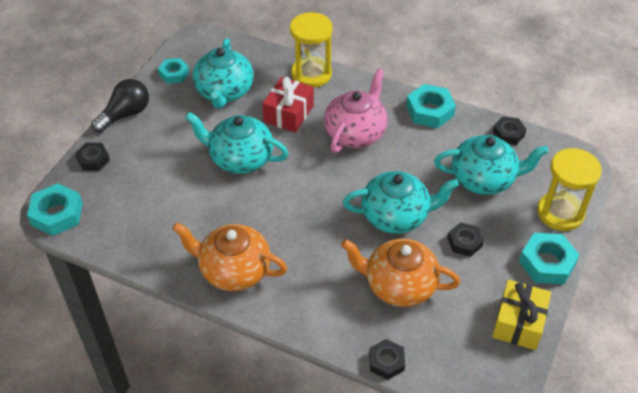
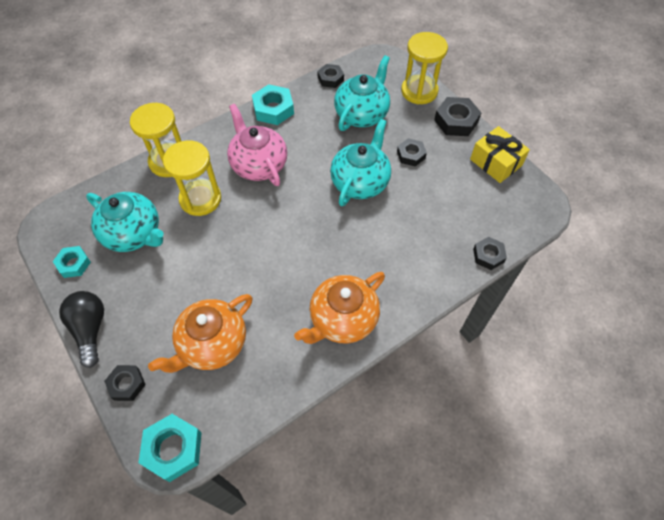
camera: 60 degrees left, 10 degrees up
turquoise teapot [185,112,288,174] -> none
red gift [262,77,314,133] -> yellow hourglass [163,140,221,216]
orange teapot [341,239,460,307] -> orange teapot moved to [148,294,252,373]
turquoise nut [519,233,580,284] -> black nut [434,97,481,136]

